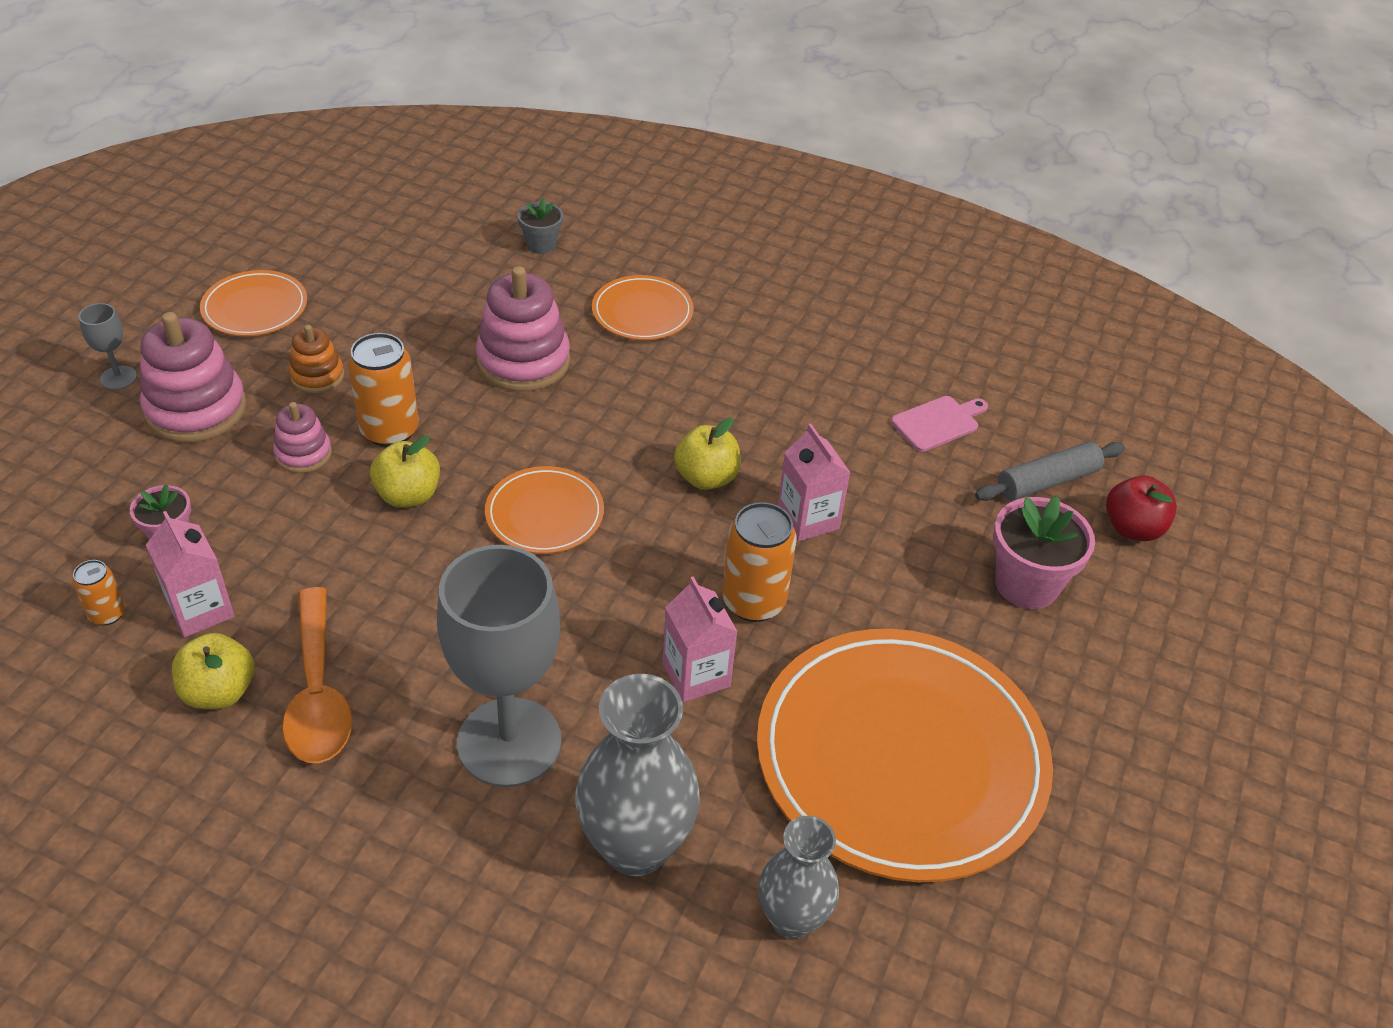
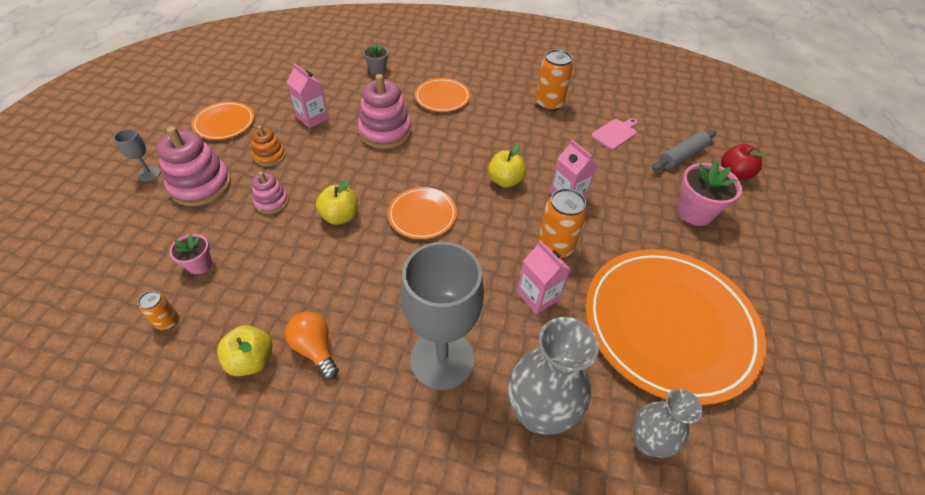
camera: 10 degrees left, 5 degrees up
pink carton [146,511,235,637] -> pink carton moved to [287,63,329,128]
orange spoon [282,587,352,763] -> orange light bulb [285,312,339,380]
orange can [348,333,419,447] -> orange can moved to [536,49,573,111]

